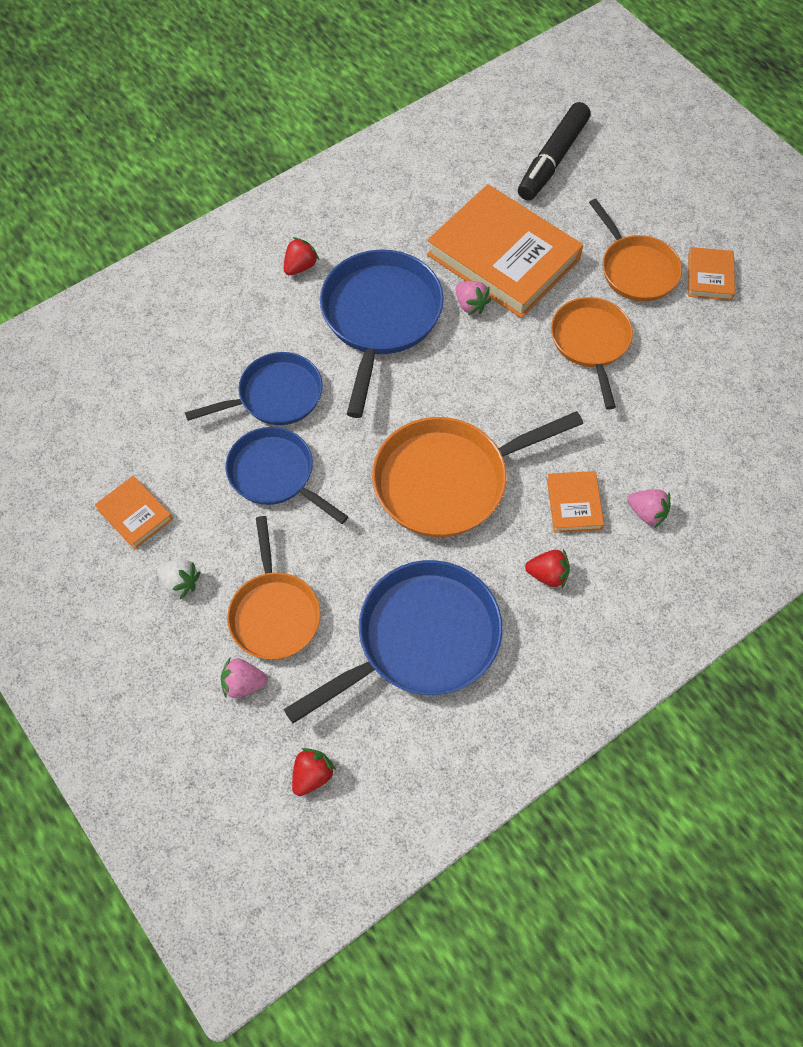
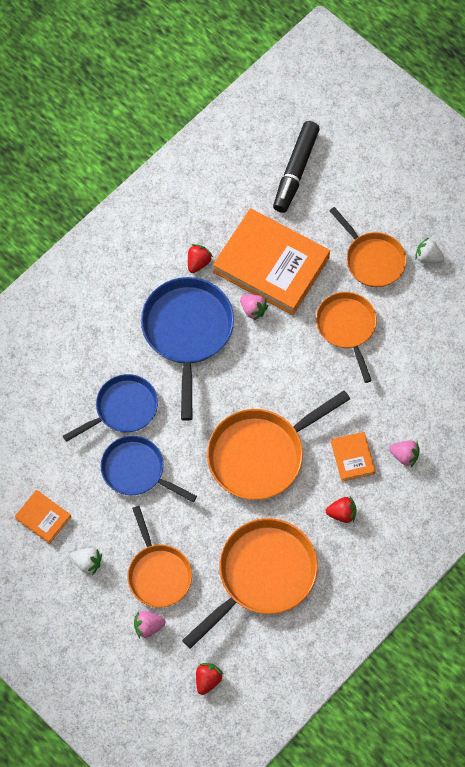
camera: 10 degrees left, 5 degrees up
red strawberry [284,237,319,275] -> red strawberry moved to [188,244,213,273]
blue pan [284,560,503,724] -> orange pan [182,518,318,649]
orange book [688,247,735,301] -> white strawberry [415,237,444,263]

